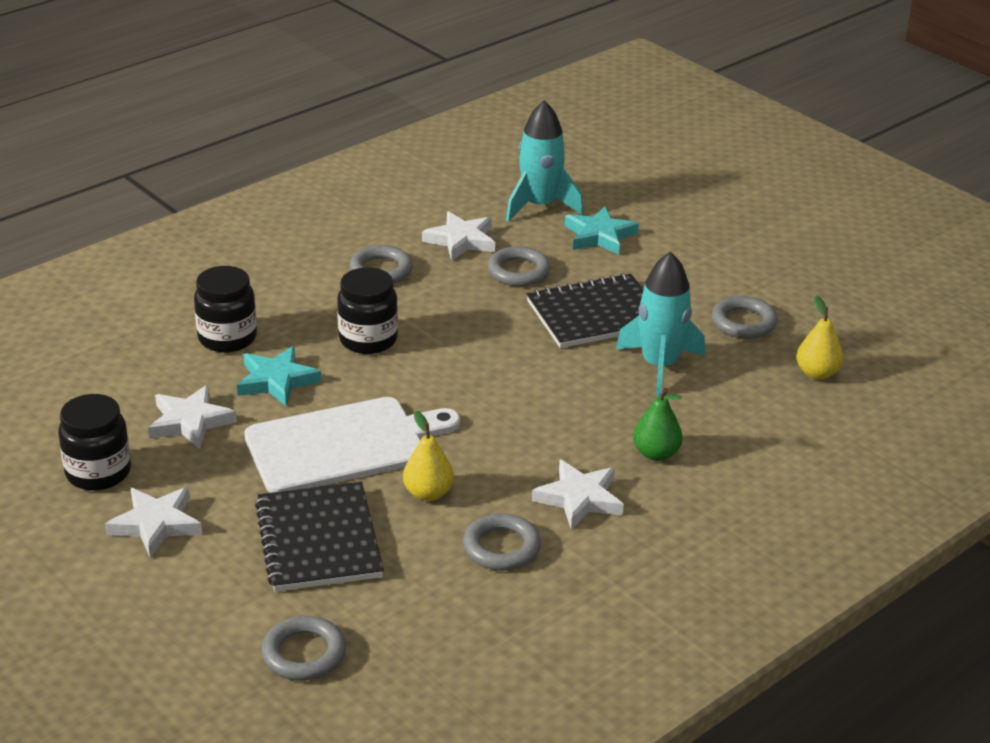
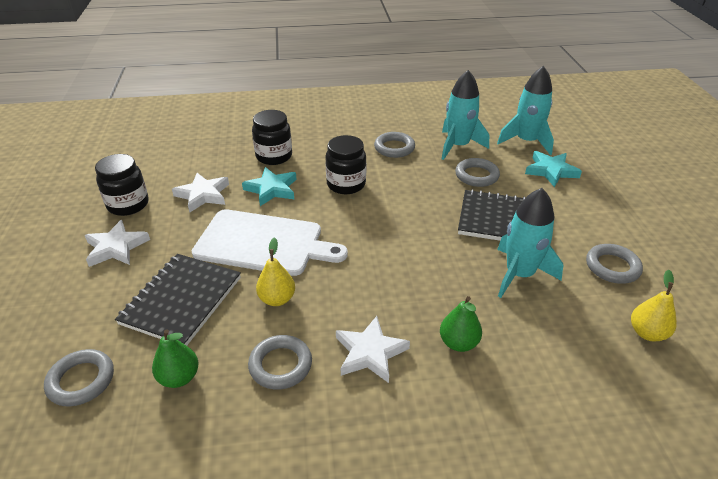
camera: 35 degrees right, 5 degrees up
white star [422,211,495,261] -> turquoise rocket [442,70,489,160]
none -> green pear [152,329,199,388]

